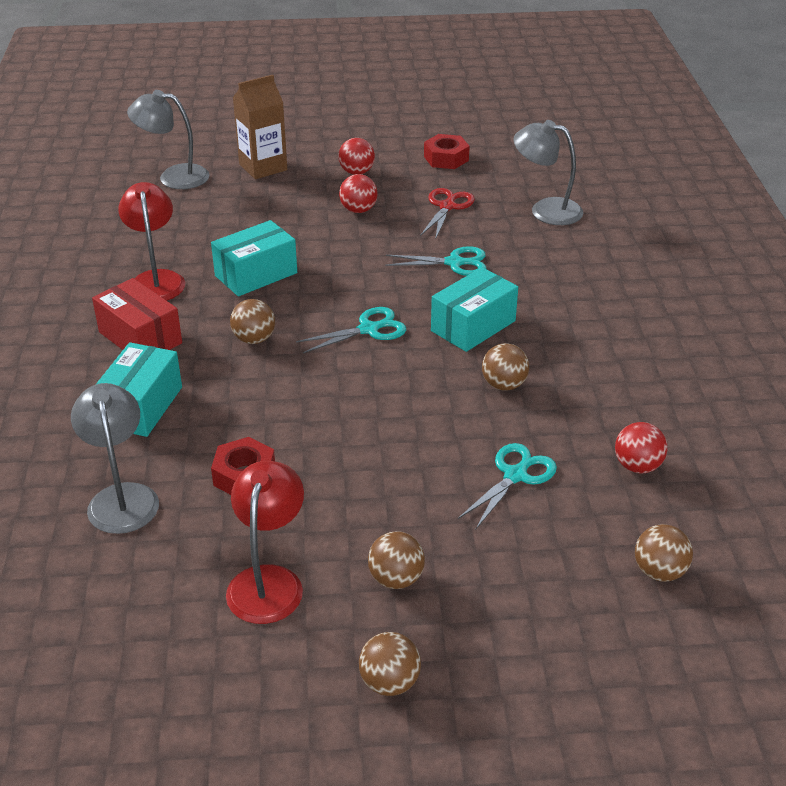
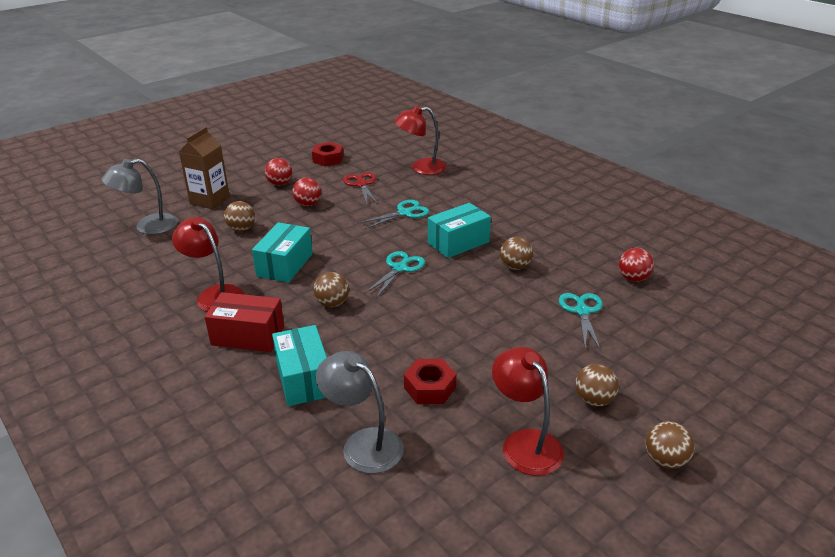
camera: 35 degrees left, 5 degrees down
turquoise box [431,267,518,352] -> turquoise box turned 45 degrees clockwise [428,203,491,258]
grey lamp [513,120,583,225] -> red lamp [394,106,447,175]
brown ball [635,524,693,582] -> brown ball moved to [224,201,255,232]

